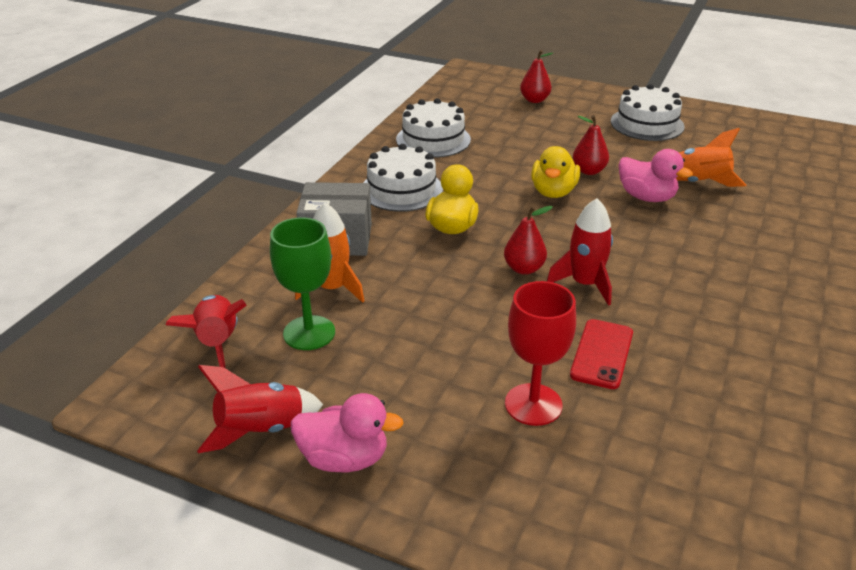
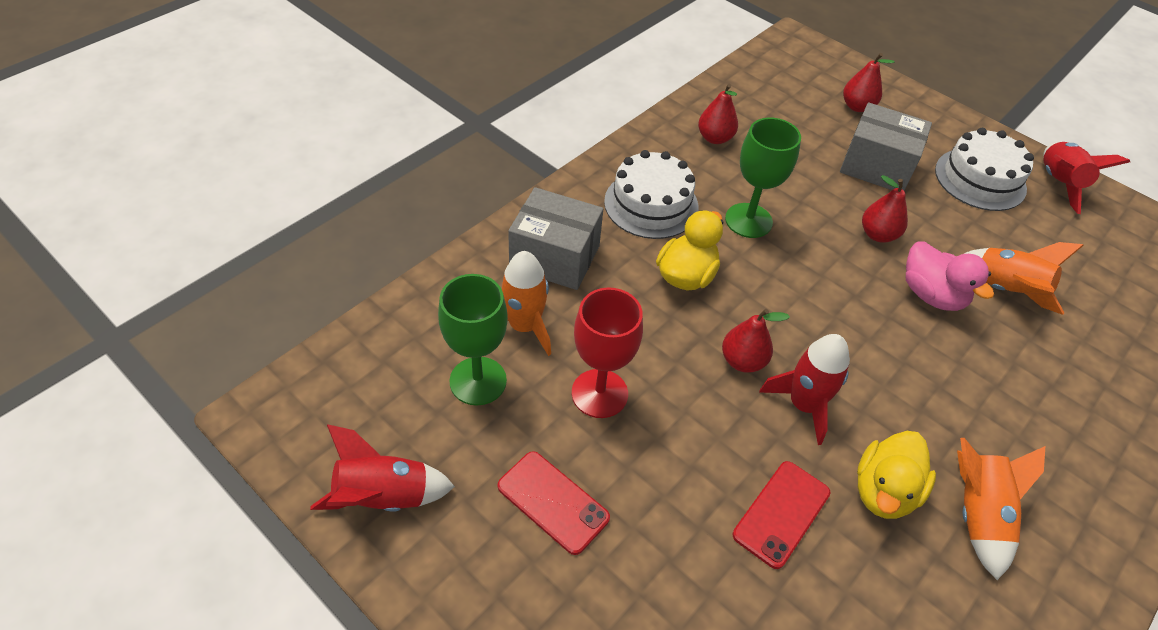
camera: 15 degrees right, 15 degrees up
red rocket [166,295,247,368] -> red rocket moved to [1043,142,1130,214]
pink duck [291,393,404,472] -> none
white cake [396,98,471,158] -> red pear [698,84,738,144]
red goblet [505,281,576,426] -> red goblet moved to [572,288,643,418]
yellow duck [531,146,580,198] -> yellow duck moved to [857,431,936,519]
none -> red phone [498,451,610,555]
none -> green goblet [725,117,801,238]
none -> grey box [840,102,932,191]
none -> orange rocket [957,438,1045,580]

